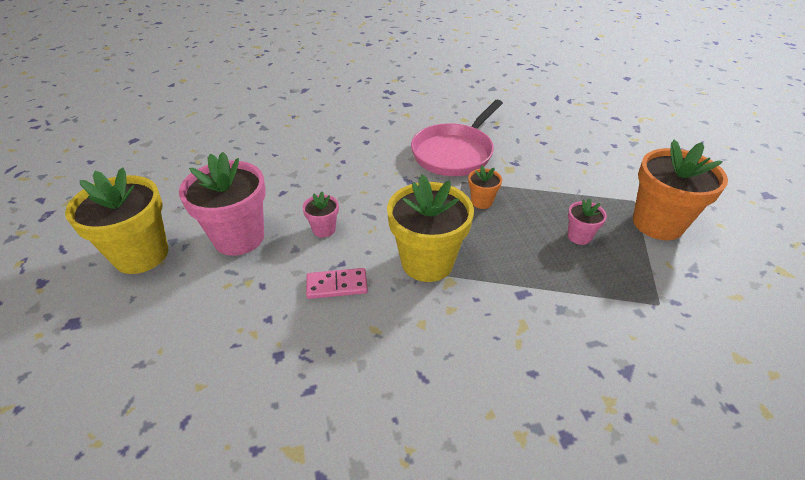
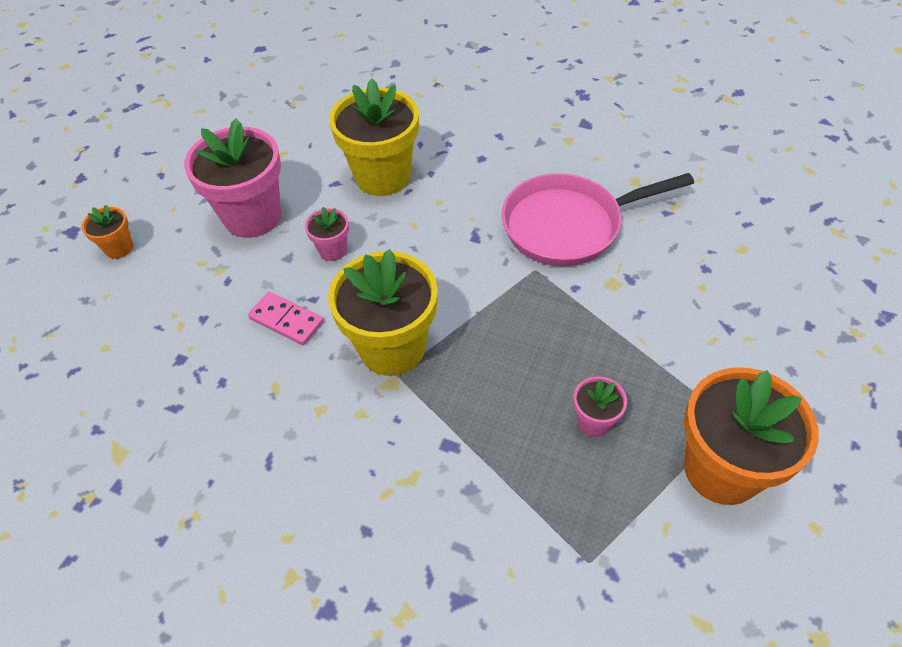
camera: 40 degrees right, 10 degrees up
yellow flower pot [65,168,168,274] -> yellow flower pot moved to [329,79,419,196]
orange flower pot [468,165,502,209] -> orange flower pot moved to [82,205,133,259]

